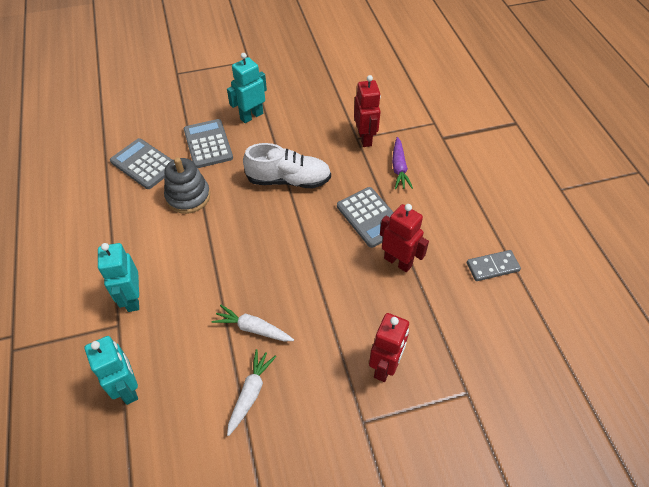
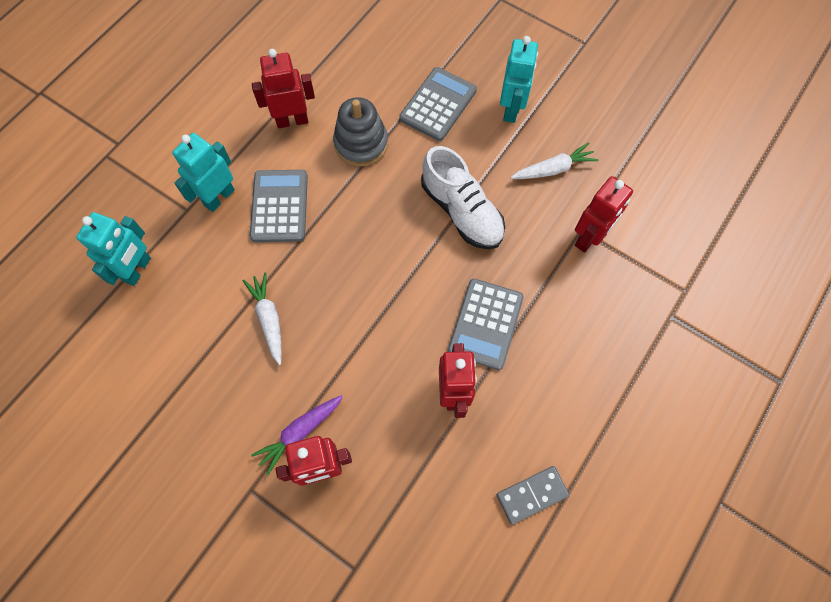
camera: 50 degrees right, 15 degrees up
grey calculator [110,138,172,189] -> grey calculator moved to [250,170,308,242]
turquoise robot [227,53,267,123] -> turquoise robot turned 90 degrees clockwise [500,36,538,123]
white carrot [227,349,276,436] -> white carrot moved to [510,142,598,179]
purple carrot [392,137,413,189] -> purple carrot moved to [251,395,343,475]
grey domino [467,250,521,281] -> grey domino turned 60 degrees counterclockwise [496,466,569,525]
none -> red robot [252,49,315,128]

